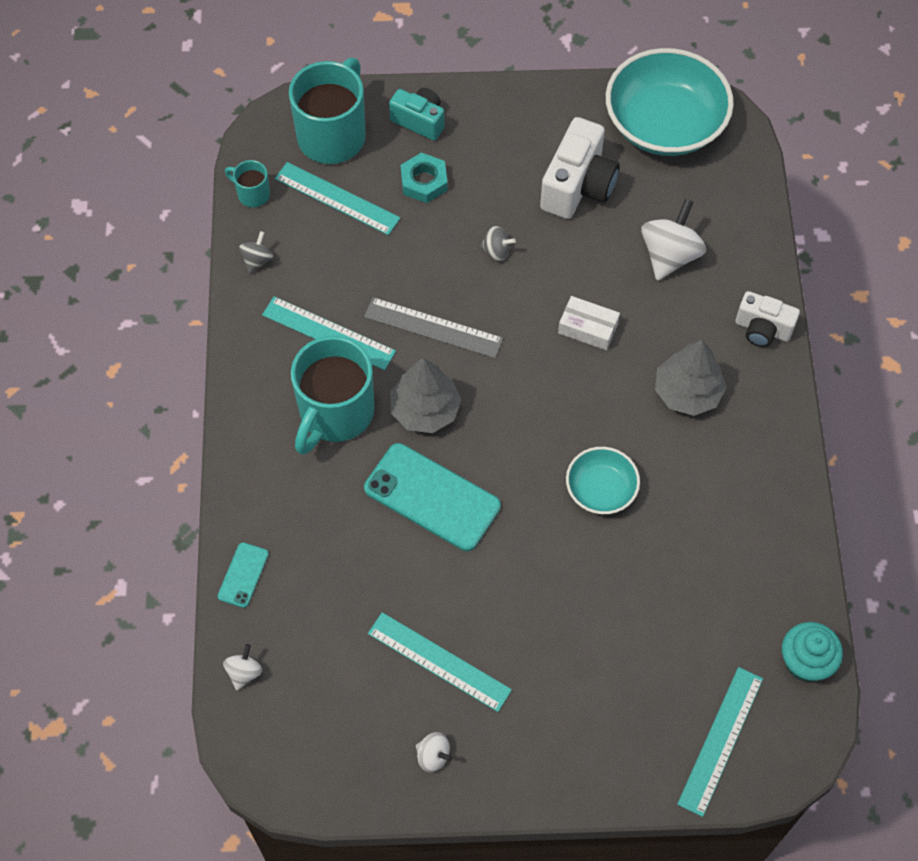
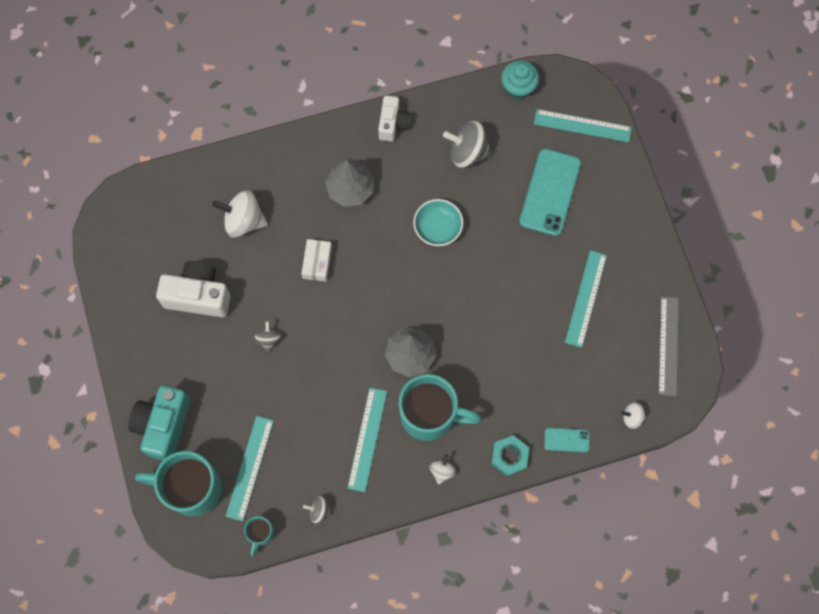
camera: 105 degrees left, 10 degrees up
grey ruler [364,297,503,358] -> grey ruler moved to [658,296,679,396]
turquoise phone [364,443,501,551] -> turquoise phone moved to [519,149,581,236]
turquoise camera [389,88,445,140] -> turquoise camera [129,386,191,461], size x1.59
turquoise nut [401,152,448,203] -> turquoise nut moved to [491,435,529,476]
white spinning top [416,732,452,772] -> white spinning top moved to [430,455,456,484]
turquoise bowl [606,48,734,156] -> none
white camera [735,291,800,347] -> white camera moved to [378,95,410,142]
none -> grey spinning top [443,121,492,168]

